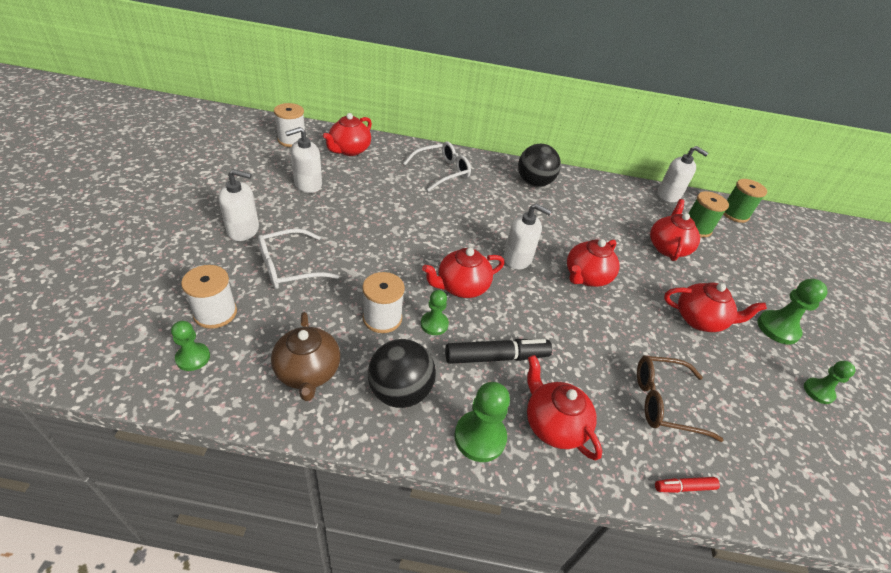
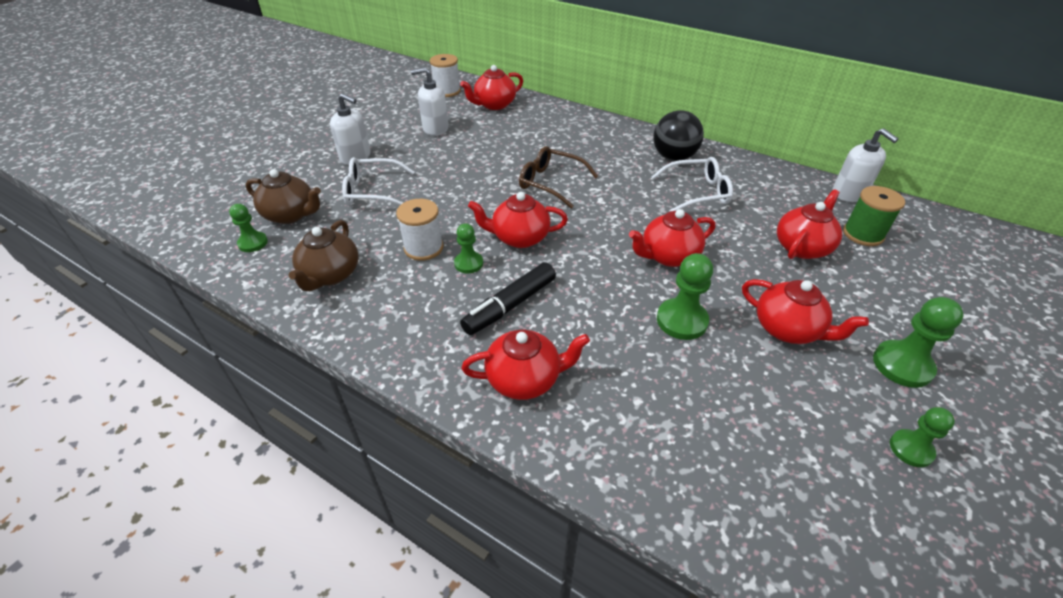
camera: 30 degrees right, 0 degrees up
white spool [181,265,237,329] -> brown teapot [246,169,321,224]
black ball [368,339,436,408] -> none
white glasses [403,142,471,192] -> white glasses moved to [652,157,733,211]
black marker [445,339,552,364] -> black marker turned 120 degrees clockwise [460,262,556,335]
green pawn [454,382,510,462] -> green pawn moved to [657,253,713,340]
white soap dispenser [504,203,552,270] -> none
red teapot [527,355,602,460] -> red teapot turned 90 degrees clockwise [462,330,590,400]
brown glasses [637,356,723,442] -> brown glasses moved to [519,146,598,209]
red marker [655,477,720,493] -> none
green spool [723,179,767,223] -> none

